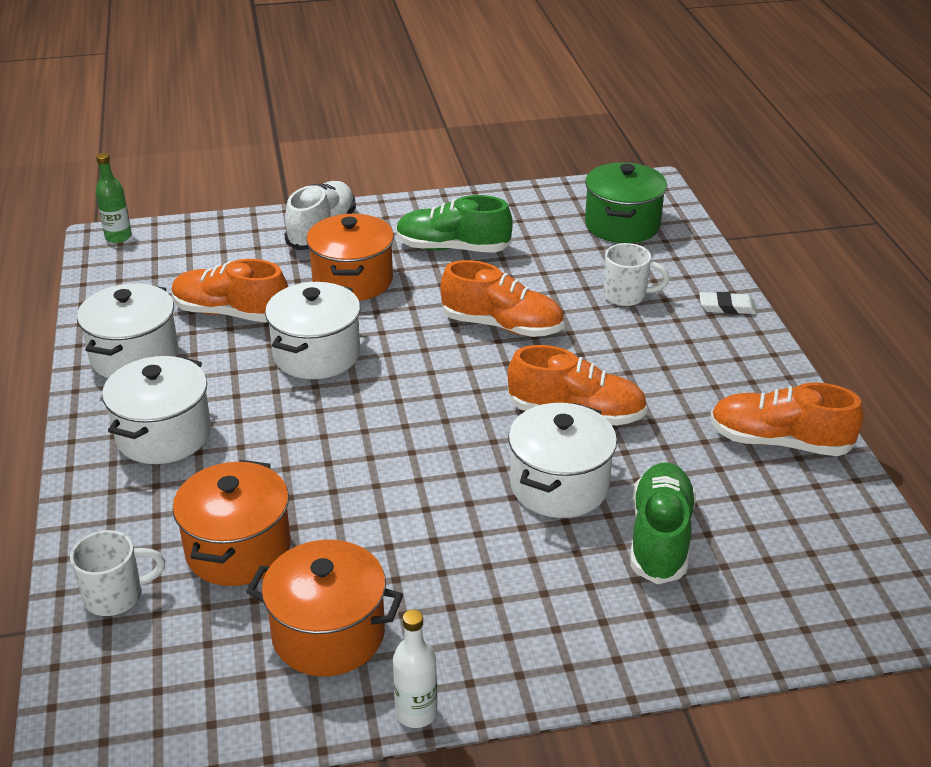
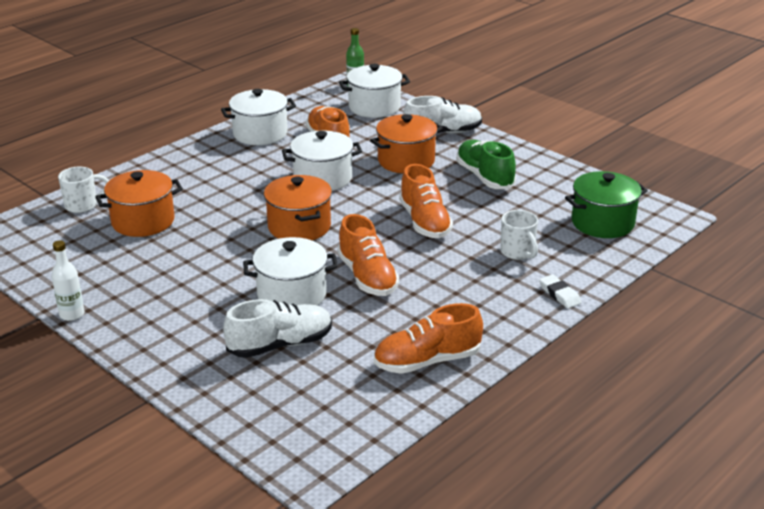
camera: 55 degrees right, 5 degrees down
white mug [70,530,165,616] -> white mug turned 60 degrees counterclockwise [58,167,109,213]
white pot [102,356,211,464] -> white pot moved to [339,64,410,118]
orange pot [246,540,403,676] -> orange pot moved to [264,175,332,240]
green shoe [630,462,696,584] -> white shoe [223,299,332,358]
orange shoe [710,383,864,456] -> orange shoe turned 90 degrees counterclockwise [374,303,483,374]

